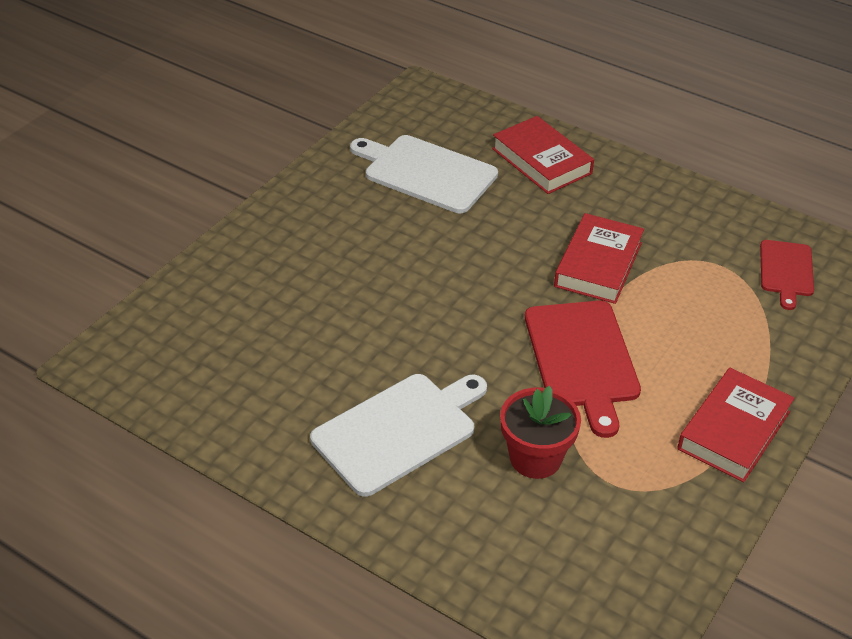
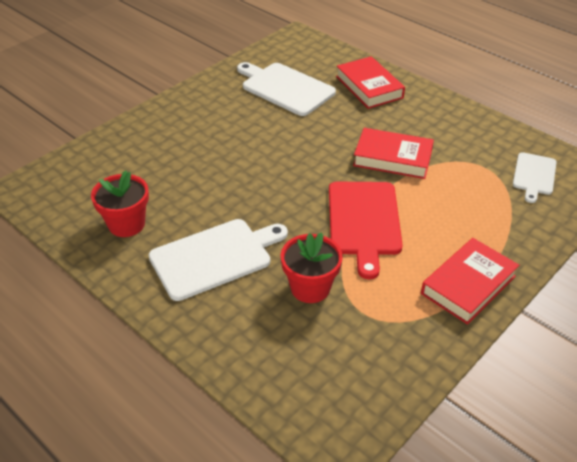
camera: 10 degrees right, 0 degrees up
red book [554,213,644,304] -> red book turned 75 degrees clockwise [353,128,434,179]
red cutting board [760,240,814,310] -> white cutting board [513,152,557,203]
none -> red flower pot [91,170,149,237]

